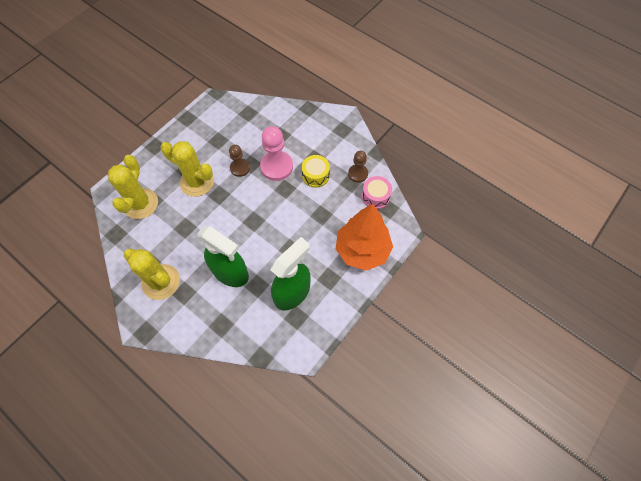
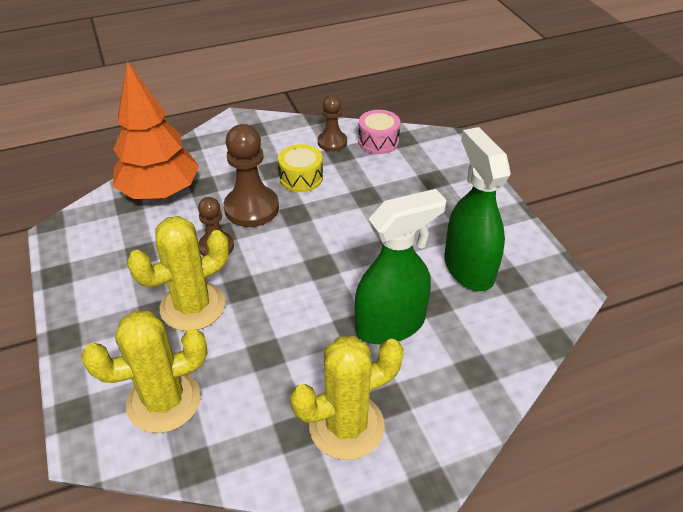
camera: 60 degrees left, 20 degrees down
yellow cactus [108,155,158,219] -> yellow cactus turned 60 degrees counterclockwise [81,311,207,433]
pink pawn [260,126,293,181] -> brown pawn [224,124,279,227]
orange tree [336,203,393,271] -> orange tree moved to [113,61,199,199]

